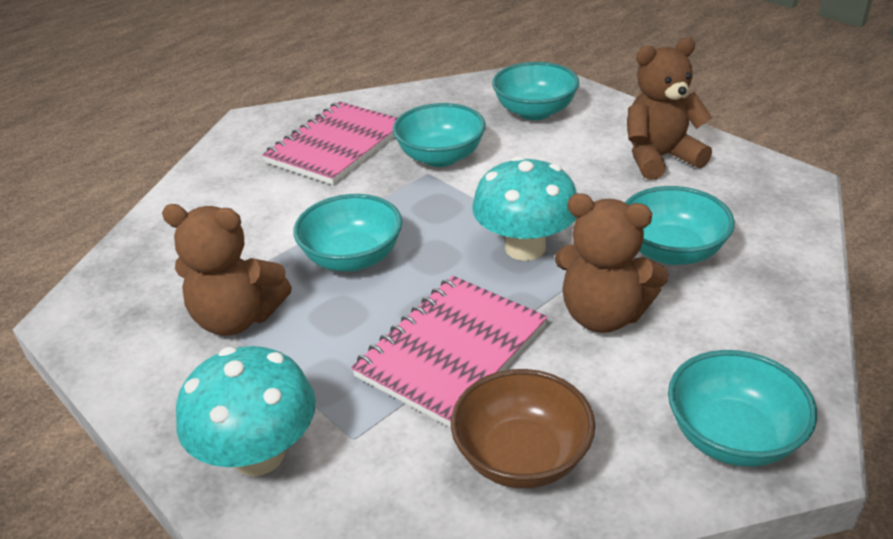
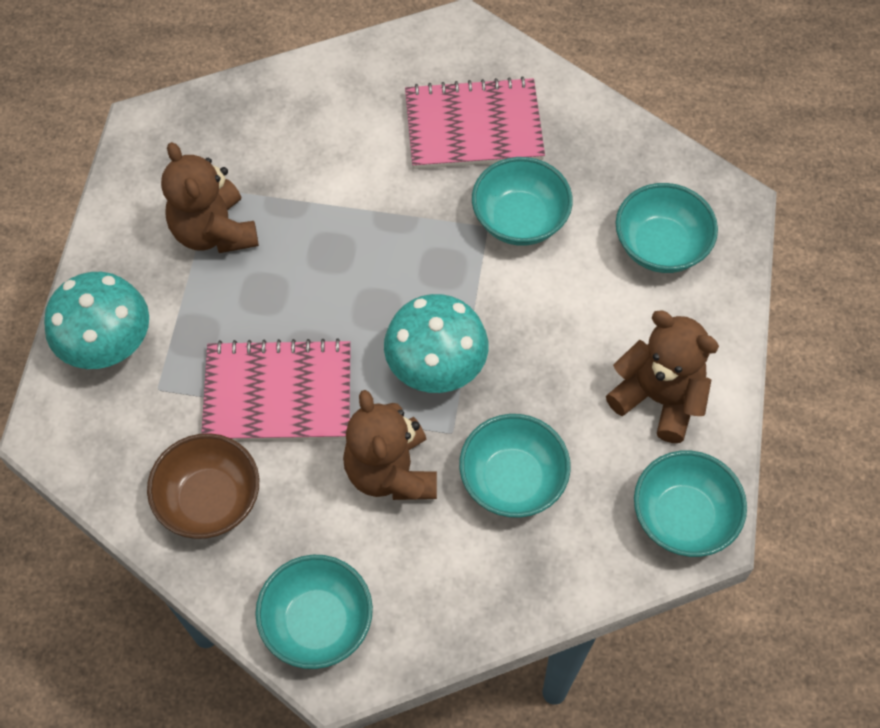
camera: 50 degrees right, 25 degrees up
turquoise bowl [294,194,402,272] -> turquoise bowl moved to [634,450,747,557]

